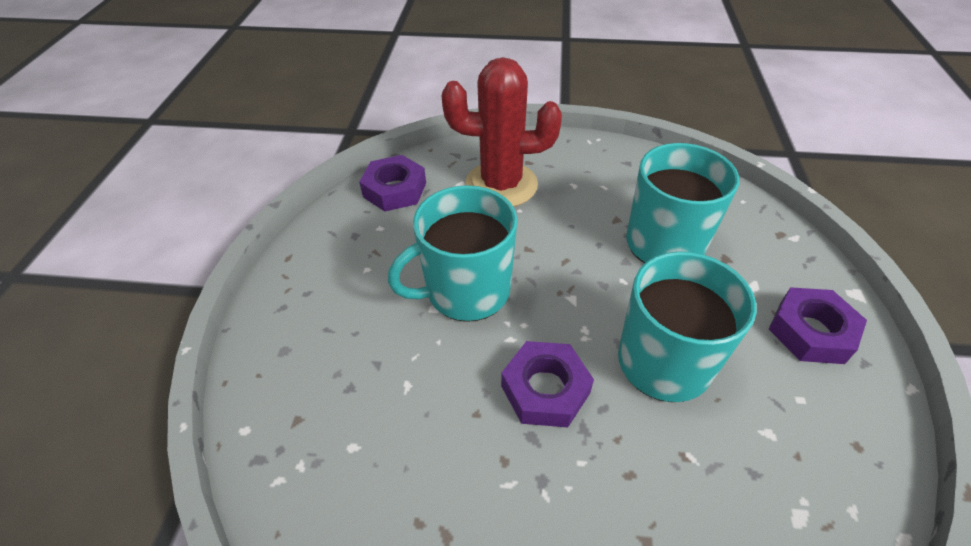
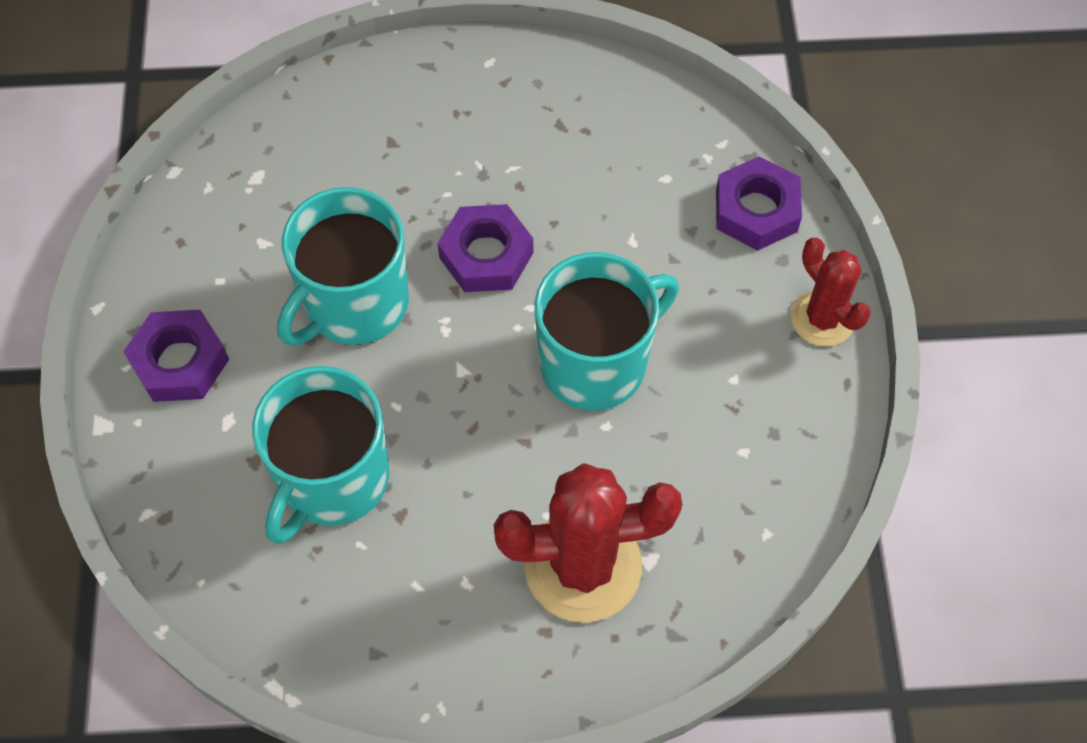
camera: 170 degrees right, 15 degrees up
purple nut [359,155,426,212] -> purple nut moved to [716,156,802,251]
none -> red cactus [791,238,871,346]

